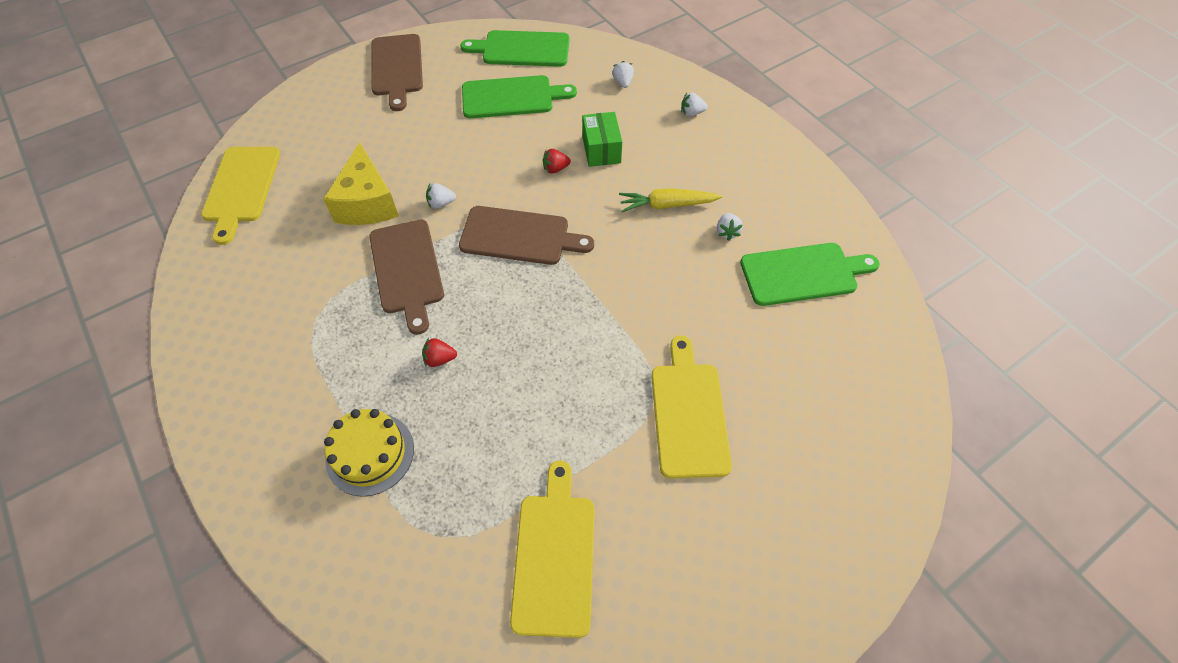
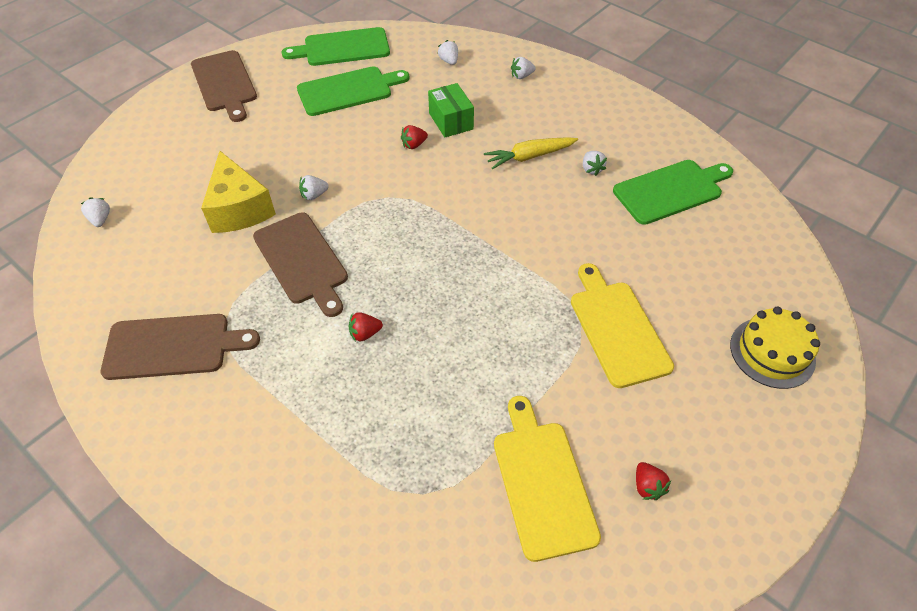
camera: 15 degrees left, 5 degrees down
yellow cutting board [201,147,280,245] -> white strawberry [81,197,110,227]
yellow cake [324,409,414,497] -> yellow cake moved to [730,306,820,389]
brown cutting board [459,206,594,265] -> brown cutting board moved to [101,314,260,380]
none -> red strawberry [636,462,671,500]

